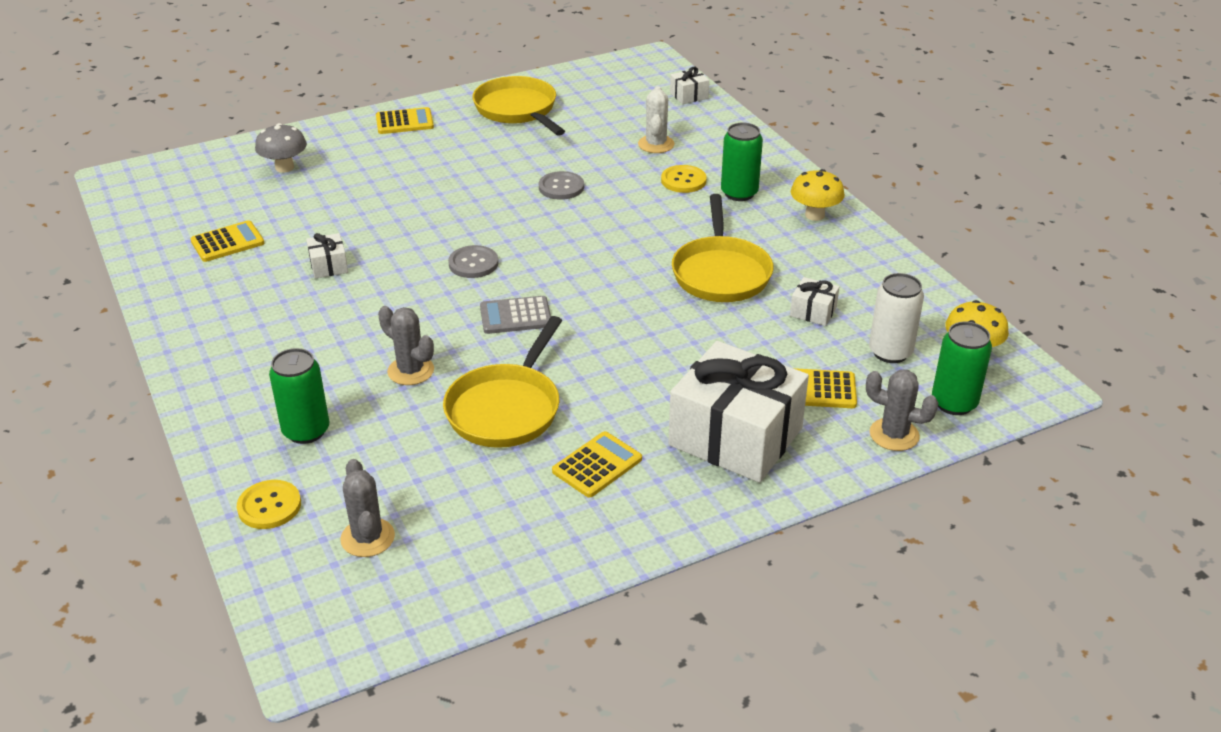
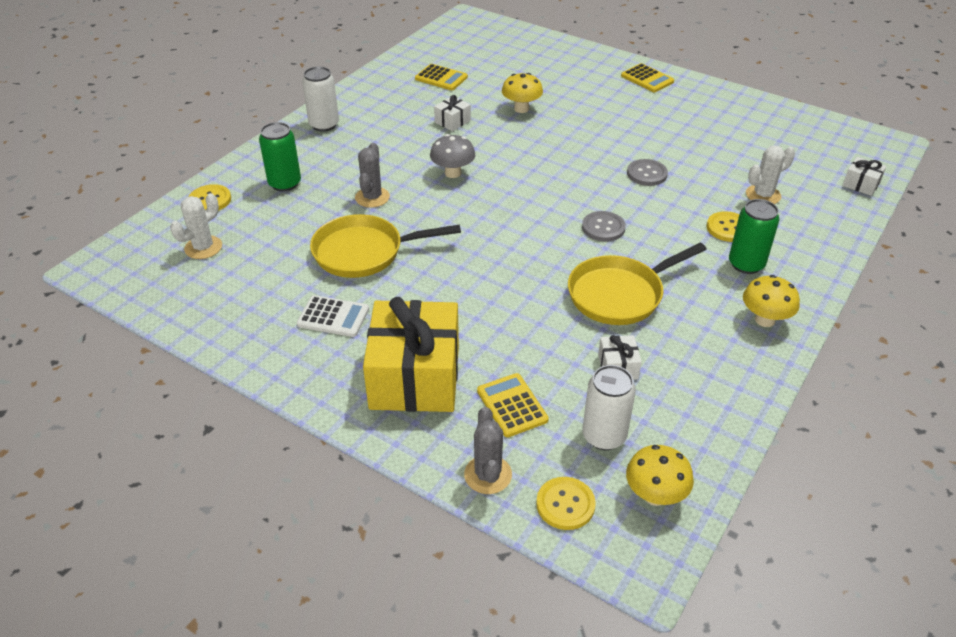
camera: 60 degrees right, 5 degrees up
grey mushroom [255,123,307,173] -> grey mushroom moved to [430,134,475,178]
grey cactus [340,459,395,557] -> white cactus [170,193,222,259]
grey button [448,245,498,278] -> grey button moved to [582,211,626,242]
yellow pan [473,76,565,135] -> none
grey calculator [480,296,551,334] -> none
yellow calculator [552,431,642,498] -> white calculator [297,295,369,337]
white gift [668,341,809,483] -> yellow gift [363,297,459,412]
green can [932,322,992,415] -> yellow button [536,477,596,530]
none -> white can [302,66,339,132]
none -> yellow mushroom [502,73,543,113]

